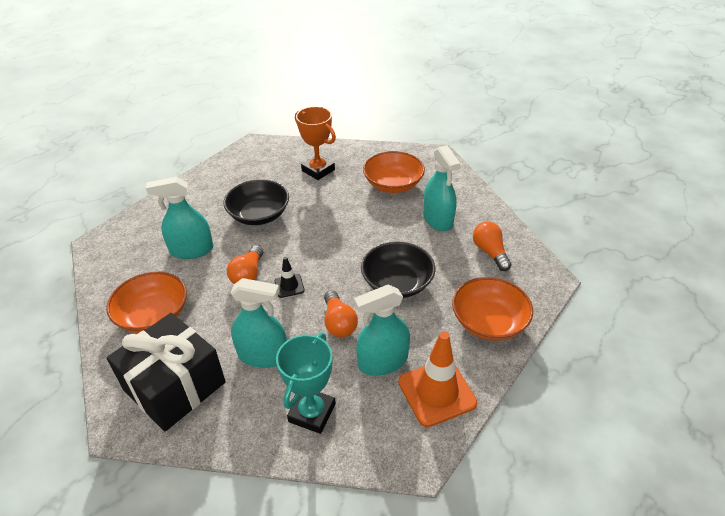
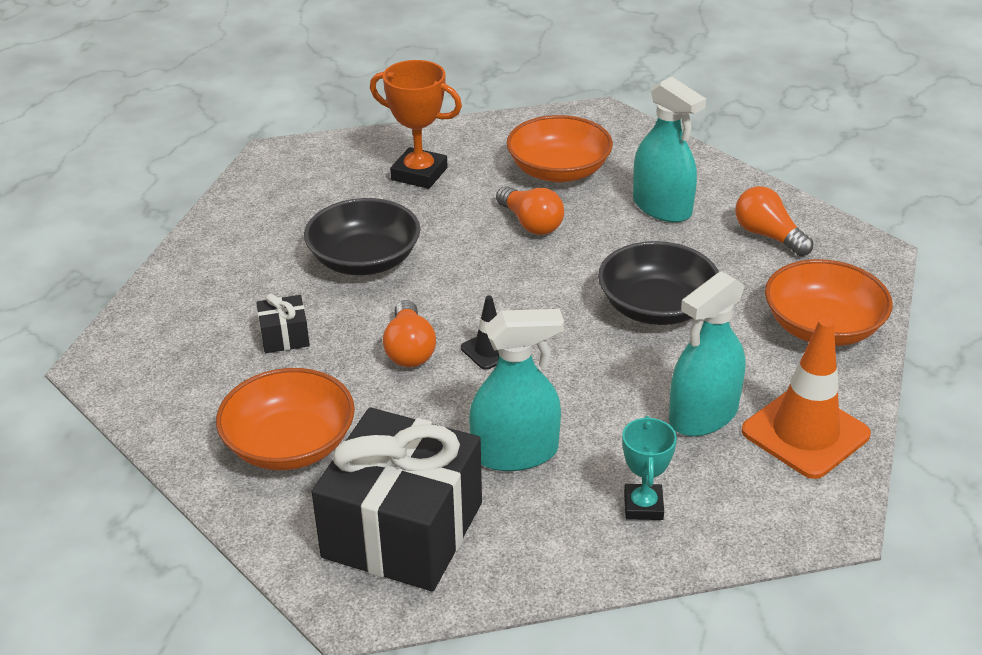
camera: 20 degrees left, 5 degrees down
turquoise spray bottle [146,177,213,259] -> black gift [256,294,310,353]
turquoise trophy [276,332,336,434] -> turquoise trophy [622,416,677,520], size x0.64
orange light bulb [324,290,358,337] -> orange light bulb moved to [496,186,564,235]

